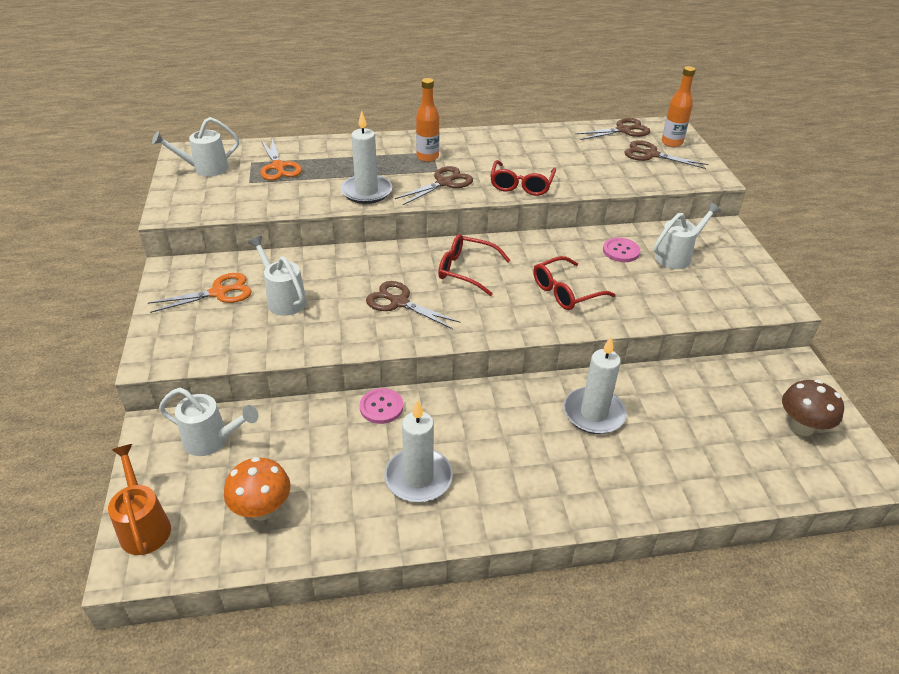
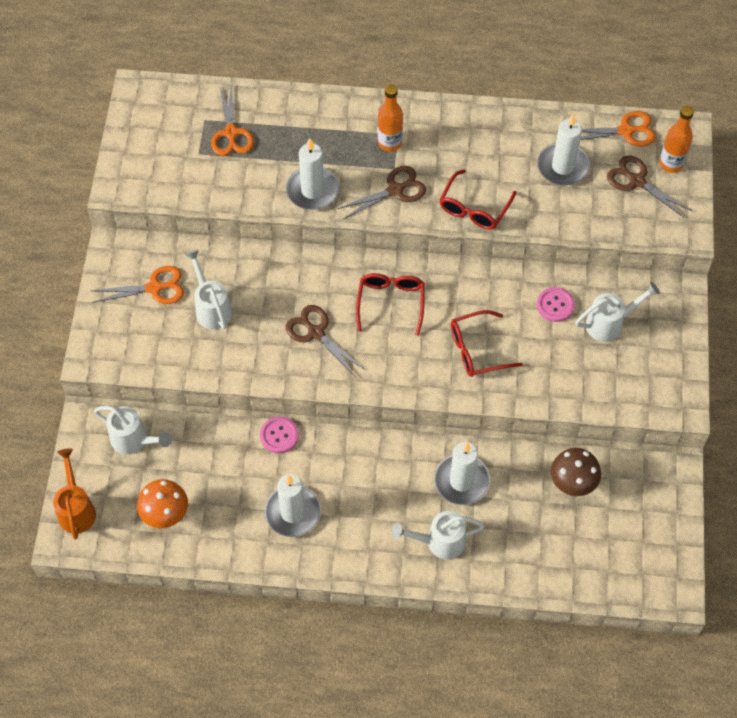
camera: 15 degrees right, 20 degrees up
white watering can [152,117,239,177] -> white watering can moved to [392,511,485,559]
red glasses [438,234,511,296] -> red glasses turned 60 degrees clockwise [356,273,424,336]
brown scissors [575,118,650,140] -> orange scissors [580,111,656,146]
brown mushroom [782,380,844,436] -> brown mushroom moved to [551,448,601,496]
none -> white candle [537,113,590,185]

